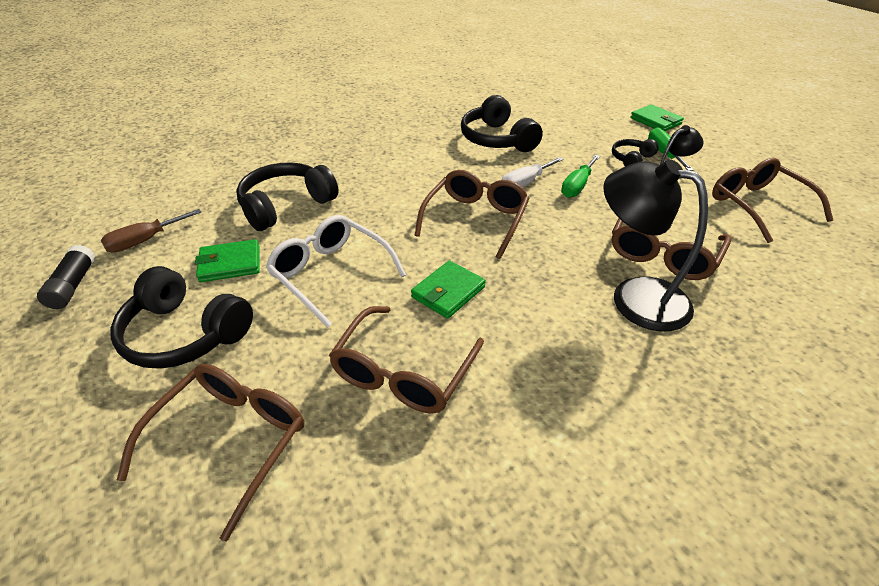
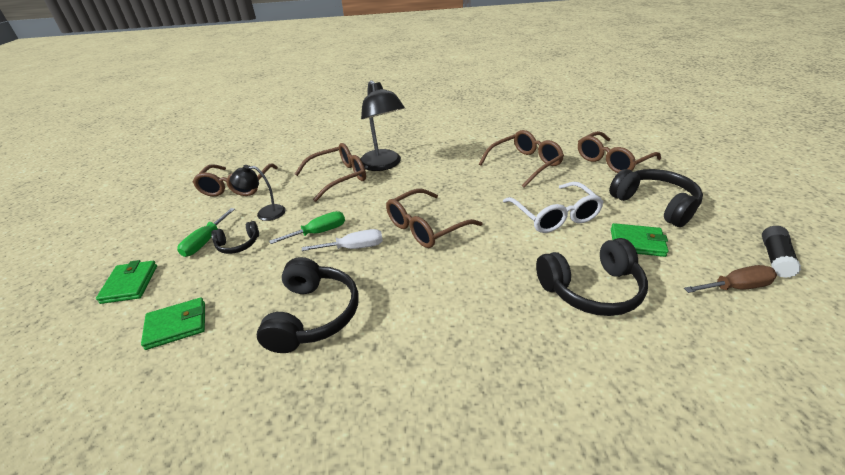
camera: 150 degrees left, 5 degrees down
green wallet [411,260,486,319] -> green wallet moved to [141,297,205,350]

